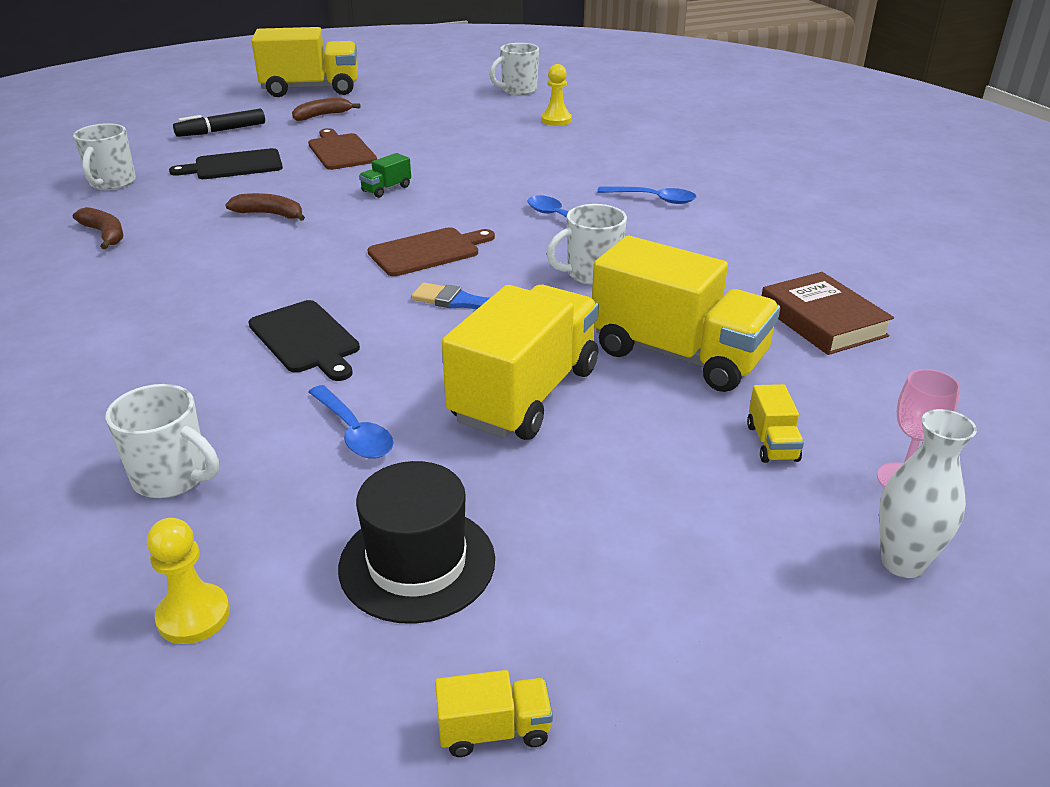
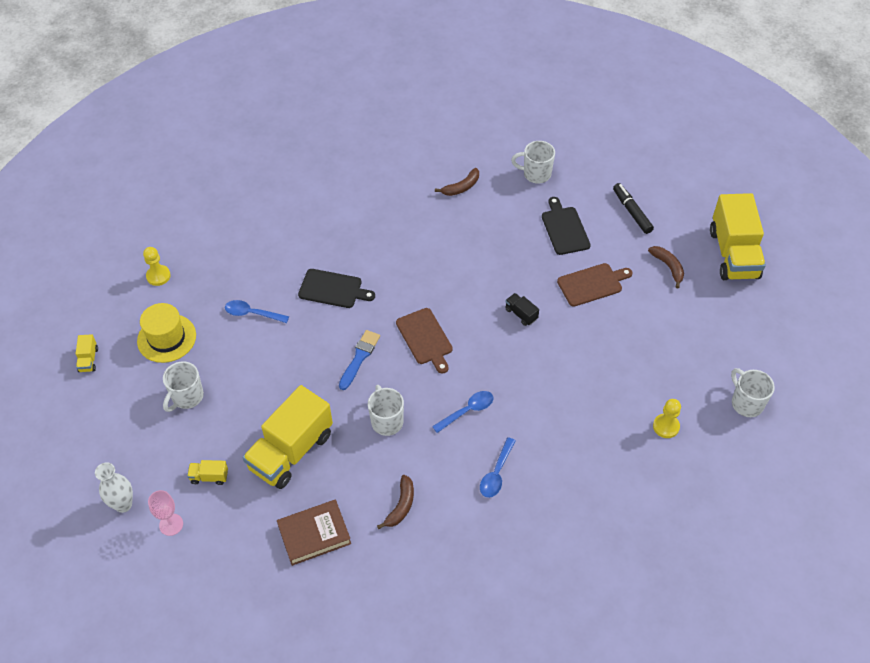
camera: 95 degrees right, 20 degrees up
white mug [105,384,219,498] -> white mug moved to [163,361,204,412]
brown banana [225,193,305,221] -> brown banana moved to [377,475,414,529]
black cutting board [249,300,360,381] -> black cutting board turned 135 degrees counterclockwise [298,269,375,308]
blue spoon [308,385,394,459] -> blue spoon turned 45 degrees clockwise [225,300,289,323]
black hat [338,461,495,624] -> yellow hat [137,303,196,363]
green truck [359,153,411,198] -> black truck [505,293,539,326]
yellow truck [442,285,599,440] -> none

